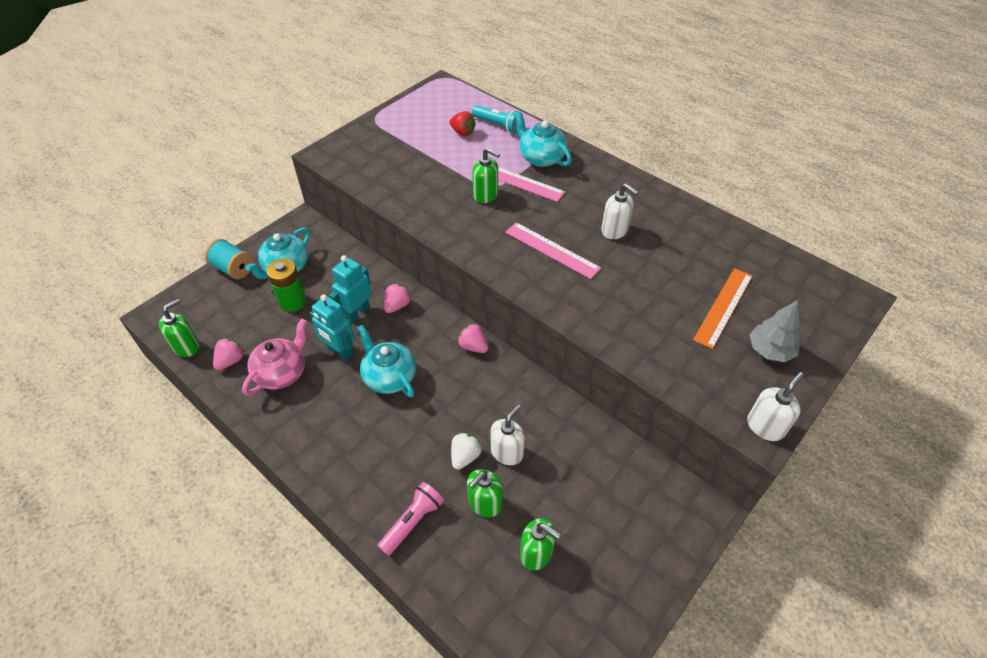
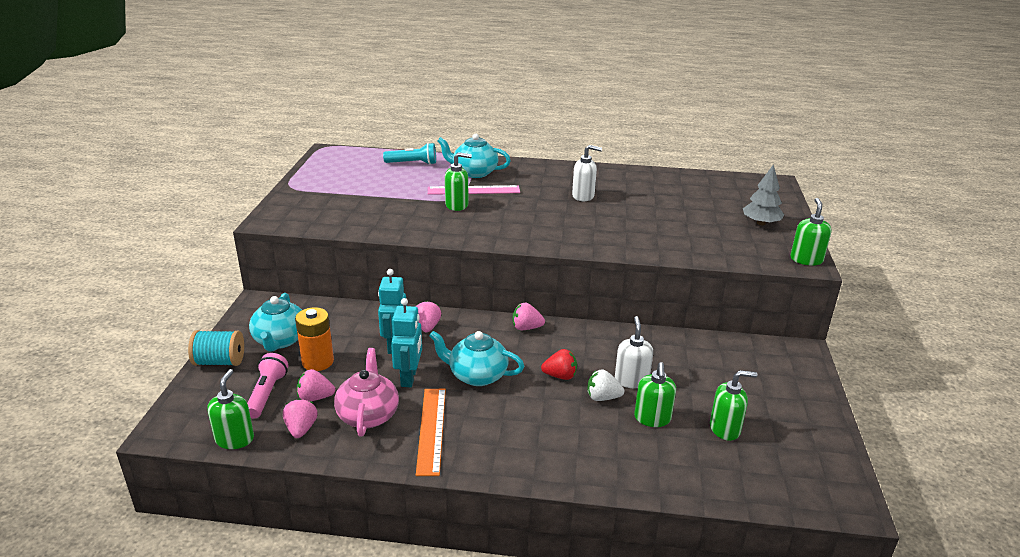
camera: 35 degrees left, 20 degrees down
green battery [266,259,306,312] -> orange battery [295,307,334,371]
turquoise robot [310,295,354,361] -> turquoise robot turned 90 degrees counterclockwise [391,298,422,387]
pink flashlight [377,482,444,556] -> pink flashlight moved to [247,353,288,419]
red strawberry [450,111,476,136] -> red strawberry moved to [541,349,577,380]
white strawberry [451,433,482,470] -> white strawberry turned 75 degrees counterclockwise [587,370,624,401]
pink ruler [505,222,601,279] -> none
orange ruler [693,268,752,349] -> orange ruler moved to [416,389,446,476]
white soap dispenser [747,372,804,441] -> green soap dispenser [791,198,831,266]
none -> pink strawberry [297,369,335,401]

